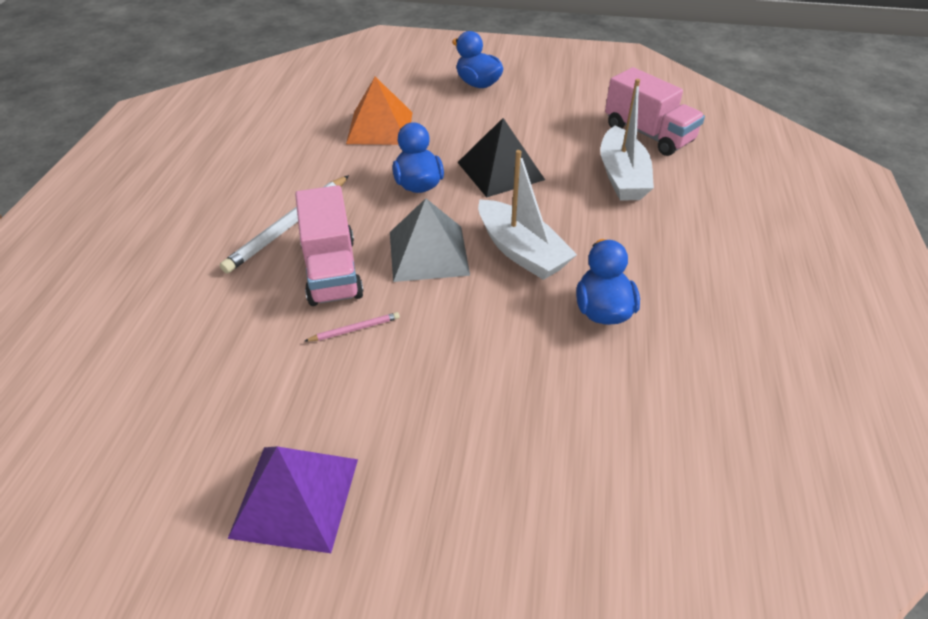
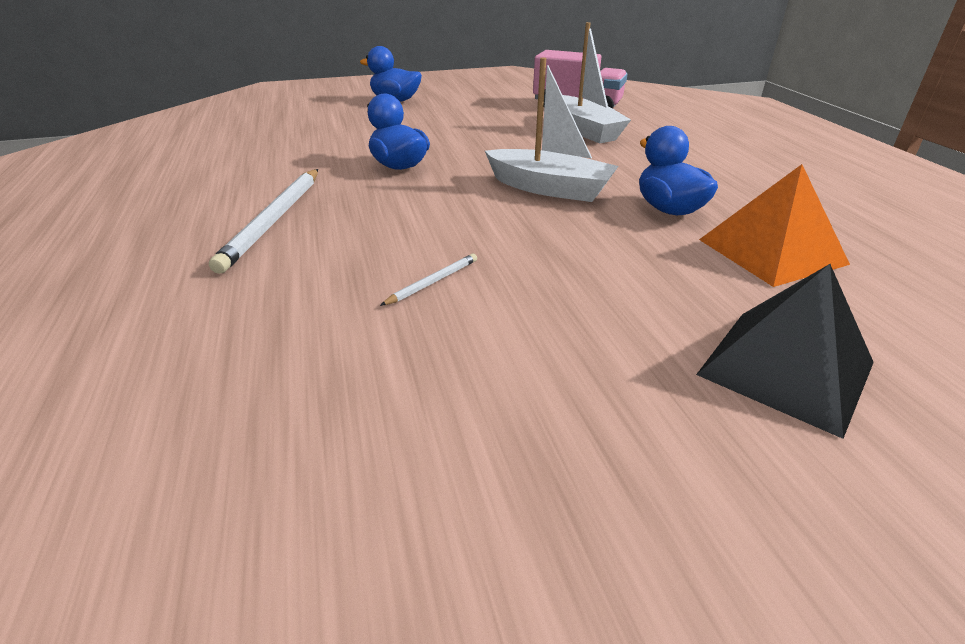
camera: 25 degrees left, 10 degrees down
purple pyramid [228,446,358,553] -> none
pink truck [295,185,364,306] -> none
pink pencil [305,312,400,341] -> white pencil [380,253,477,306]
orange pyramid [346,77,413,145] -> orange pyramid moved to [699,164,850,287]
grey pyramid [390,198,470,282] -> none
black pyramid [457,118,545,197] -> black pyramid moved to [696,264,874,439]

